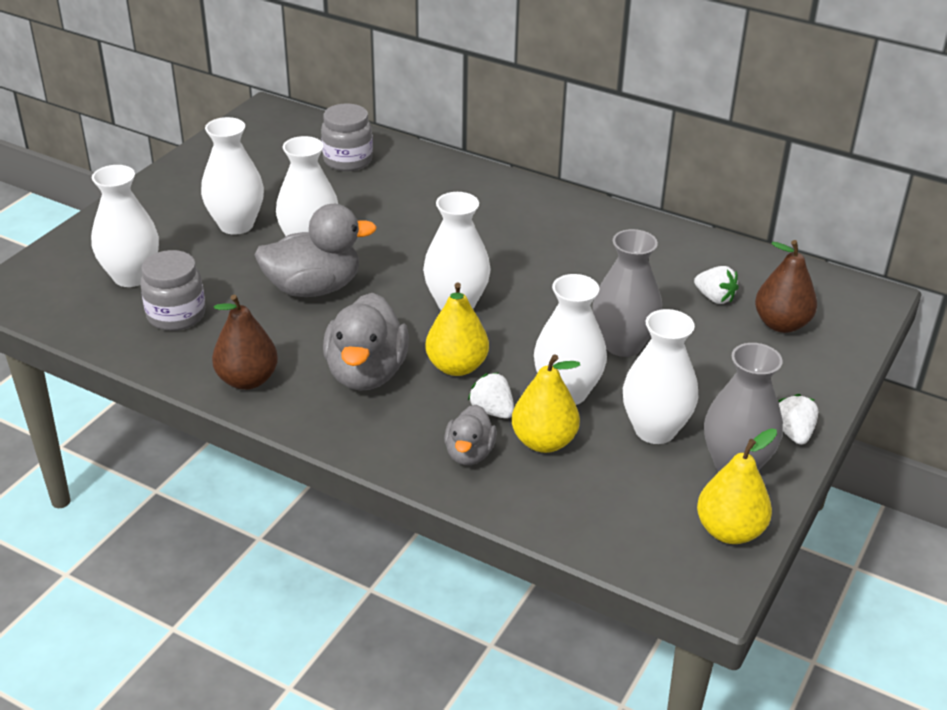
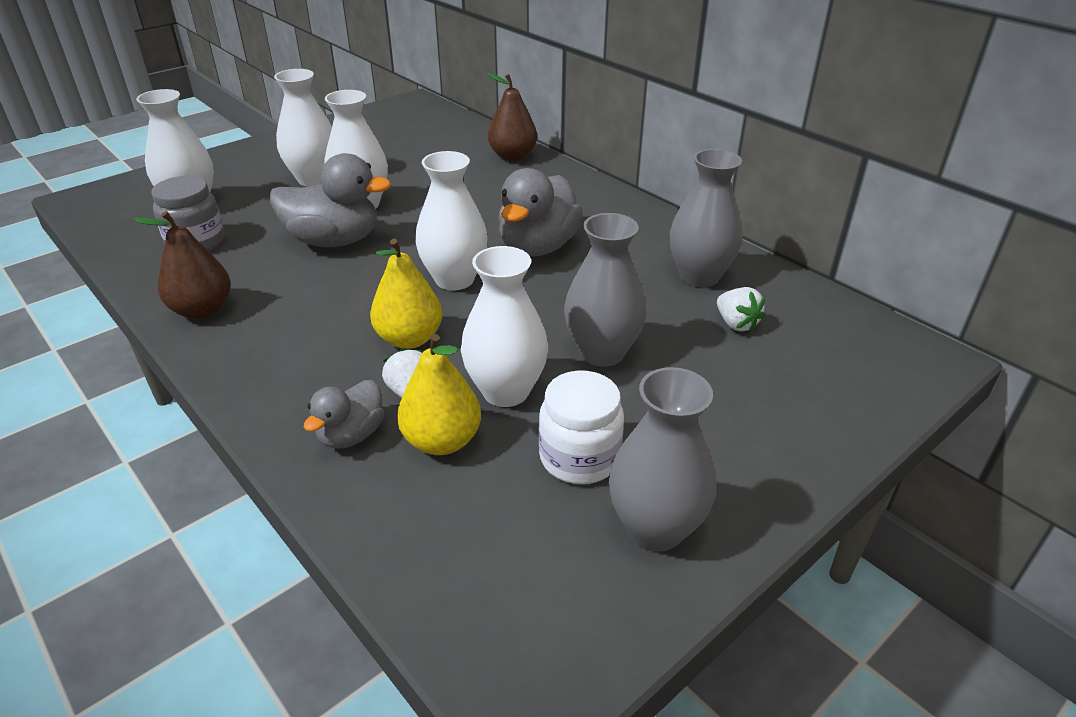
camera: 20 degrees right, 0 degrees up
grey jar [321,104,373,171] -> none
grey duck [323,293,409,391] -> grey duck moved to [498,168,583,257]
white vase [623,309,698,444] -> white jar [539,371,624,484]
yellow pear [697,429,777,544] -> none
brown pear [755,240,817,333] -> brown pear moved to [487,73,537,161]
white strawberry [778,394,818,445] -> none
none -> grey vase [670,149,743,287]

